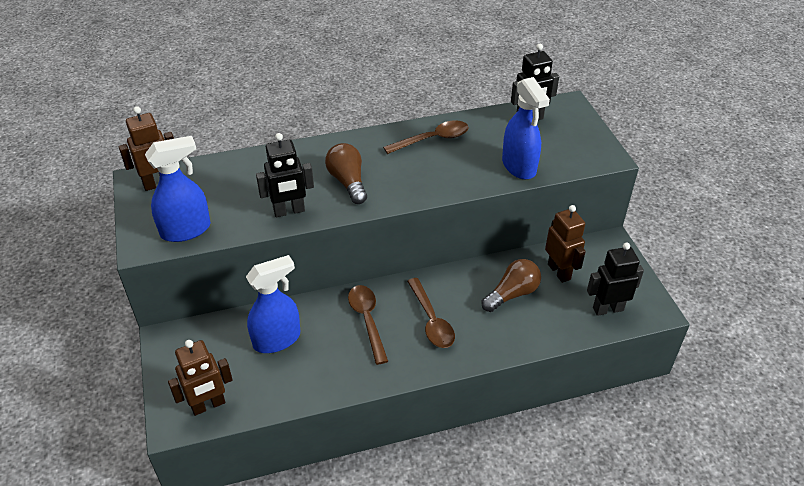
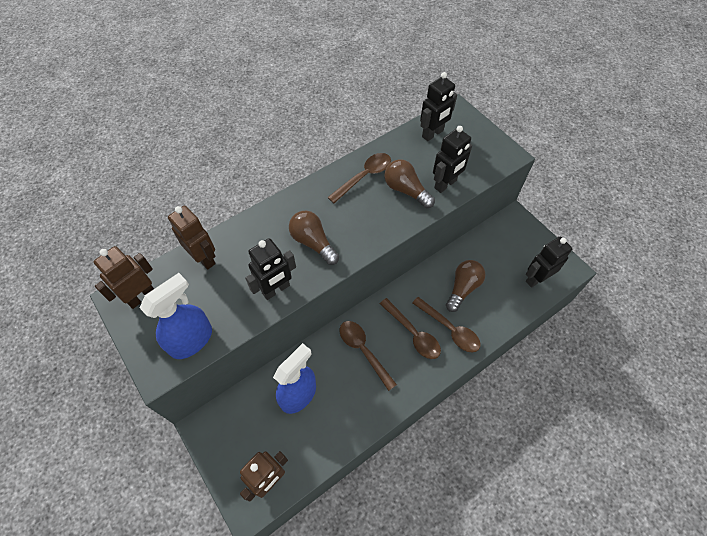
camera: 20 degrees left, 15 degrees up
blue spray bottle [502,77,550,179] -> black robot [433,126,472,193]
brown robot [545,205,586,283] -> brown robot moved to [168,206,216,270]
none -> brown light bulb [384,159,435,208]
none -> brown spoon [412,297,481,352]

